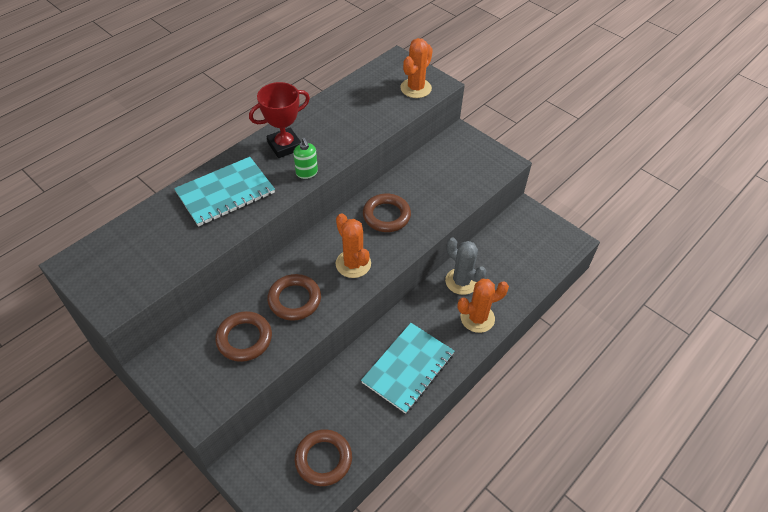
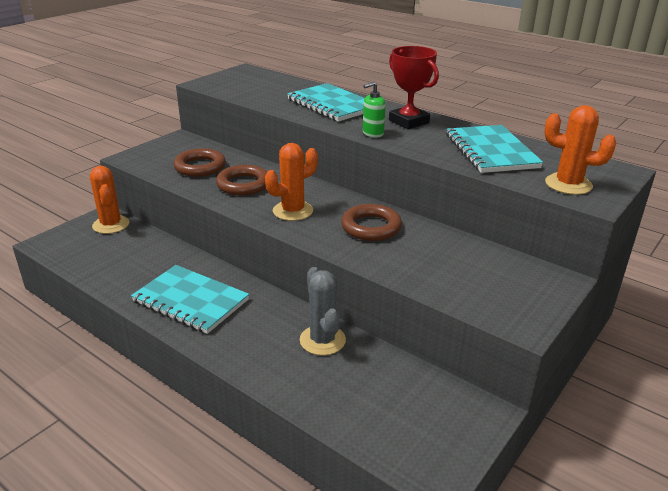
camera: 85 degrees right, 20 degrees down
brown ring [295,429,352,486] -> none
grey cactus [445,237,486,295] -> grey cactus turned 60 degrees counterclockwise [300,267,346,355]
orange cactus [457,279,509,333] -> orange cactus moved to [90,166,129,234]
none -> turquoise notebook [446,125,543,173]

